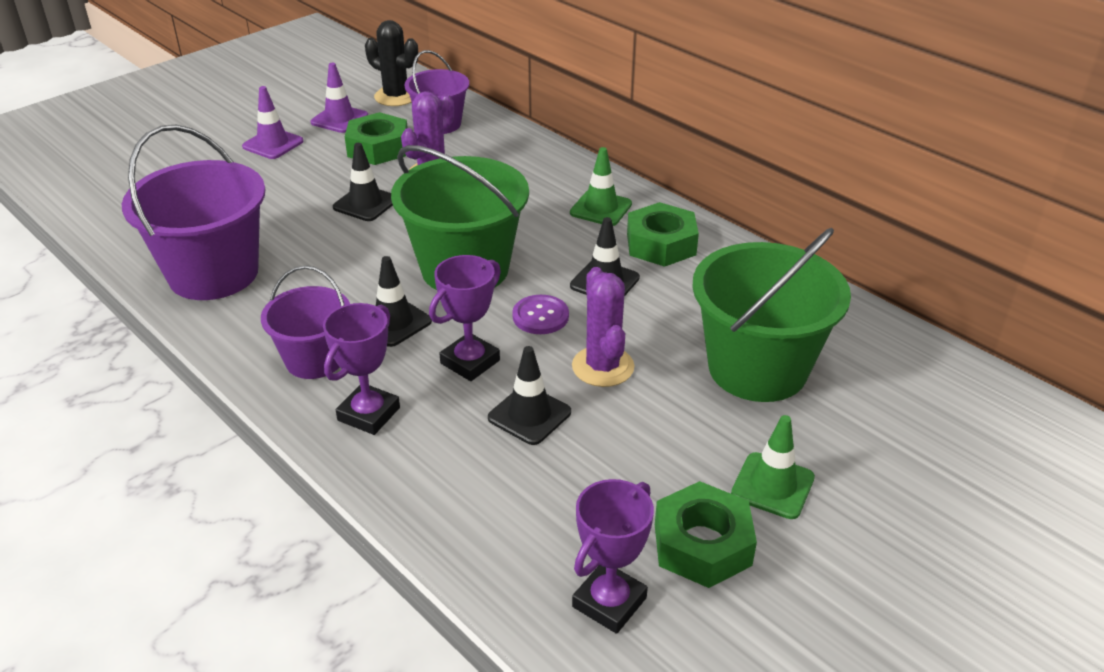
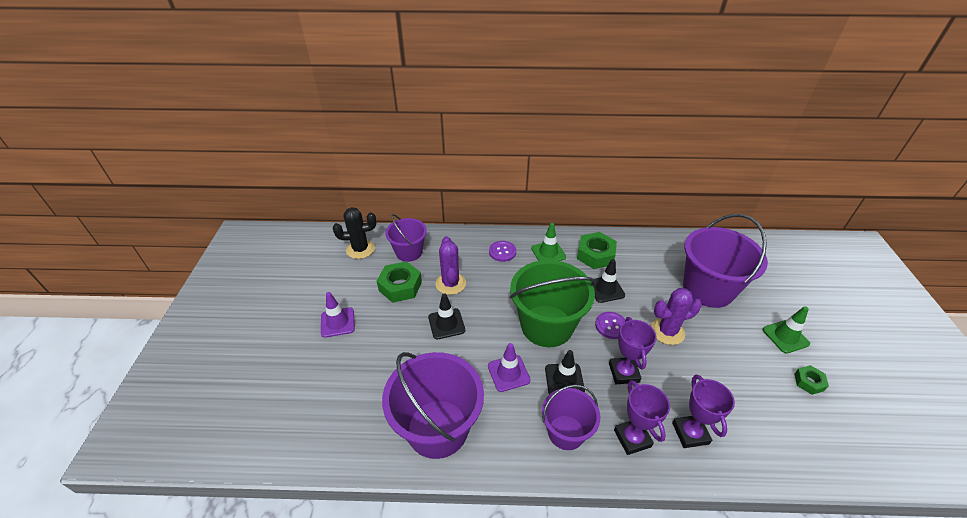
camera: 45 degrees left, 5 degrees up
purple traffic cone [310,63,368,133] -> purple traffic cone moved to [488,343,531,392]
black traffic cone [488,346,571,445] -> none
purple cactus [572,267,634,387] -> purple cactus turned 45 degrees counterclockwise [651,288,702,345]
purple trophy [572,479,654,634] -> purple trophy moved to [672,375,735,448]
green nut [655,481,757,588] -> green nut [794,365,829,395], size x0.55
green bucket [692,228,851,402] -> purple bucket [683,214,768,308]
none -> purple button [489,241,516,262]

